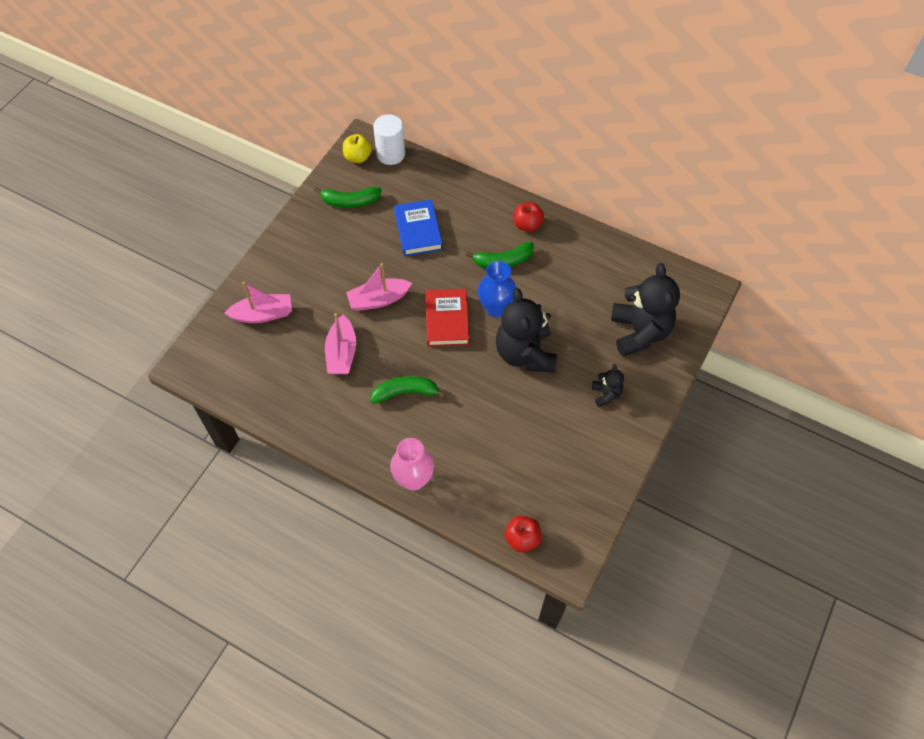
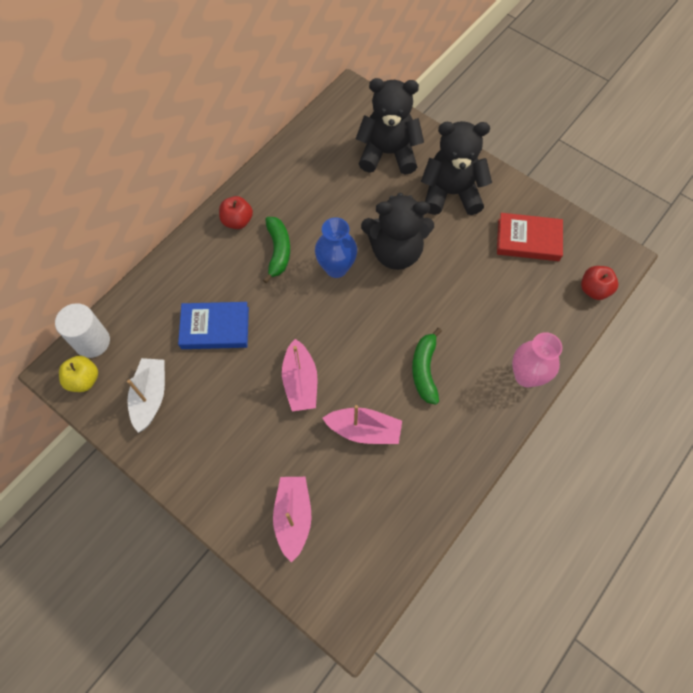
camera: 80 degrees left, 5 degrees up
green banana [314,187,382,208] -> white boat [127,358,165,433]
red book [425,289,469,347] -> red book moved to [497,213,563,261]
black teddy bear [592,364,624,407] -> black teddy bear [421,121,492,215], size x2.13

